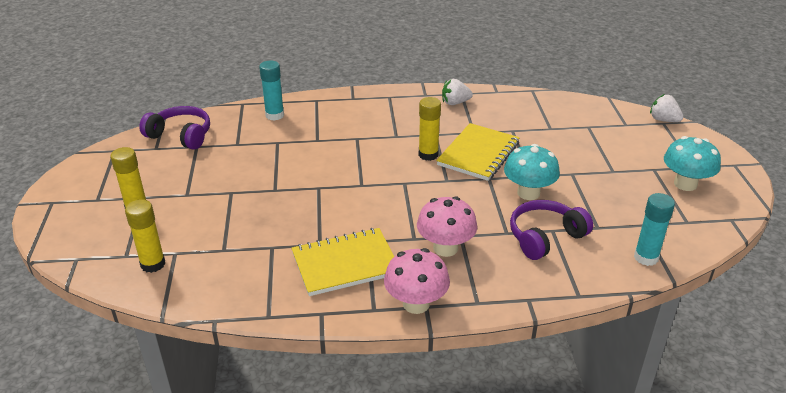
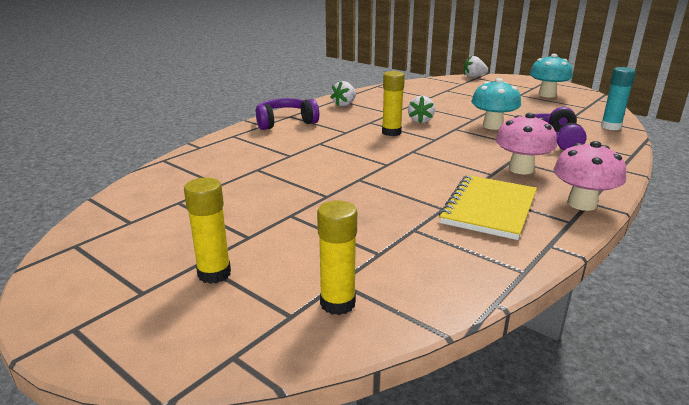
camera: 45 degrees left, 10 degrees down
purple headphones [139,106,210,150] -> purple headphones moved to [255,98,319,130]
turquoise glue stick [259,61,284,121] -> none
yellow notebook [436,123,520,181] -> white strawberry [408,96,435,123]

